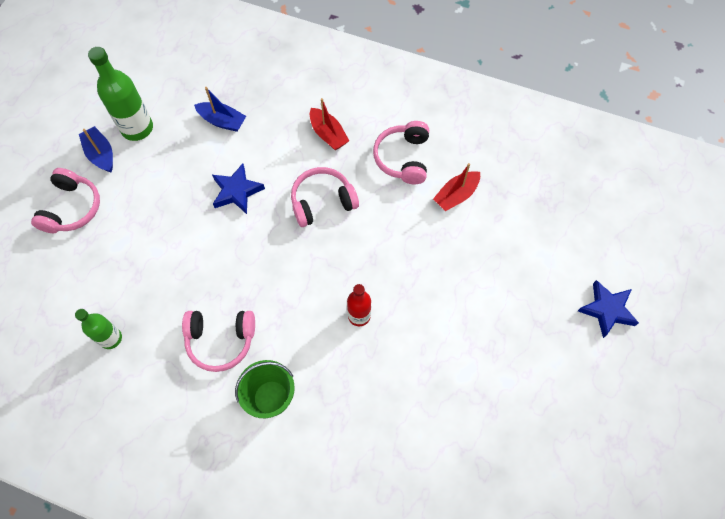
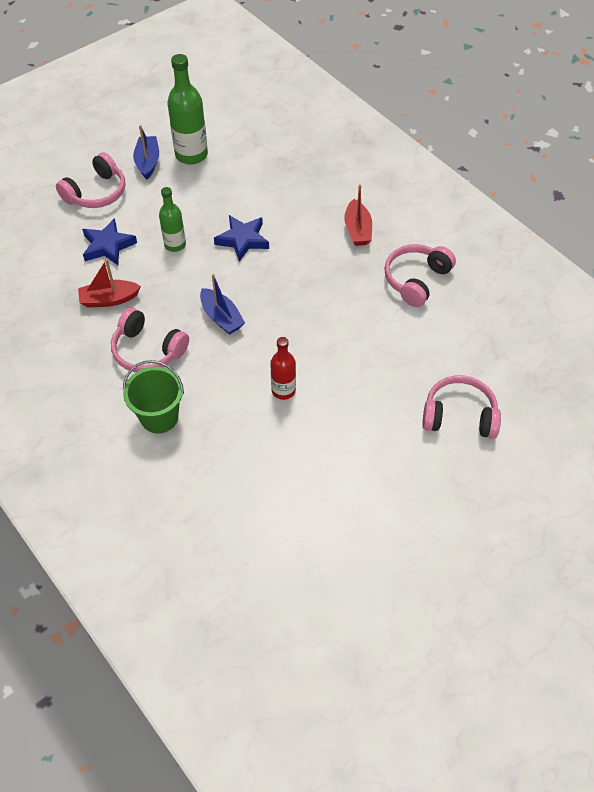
camera: 30 degrees right, 10 degrees down
green bottle [75,309,122,349] -> green bottle moved to [159,187,186,252]
blue boat [194,87,246,132] -> blue boat moved to [200,274,245,335]
pink headphones [291,167,359,227] -> pink headphones moved to [422,375,501,439]
red boat [433,163,480,211] -> red boat moved to [78,259,141,307]
blue star [578,280,639,338] -> blue star moved to [82,218,137,265]

